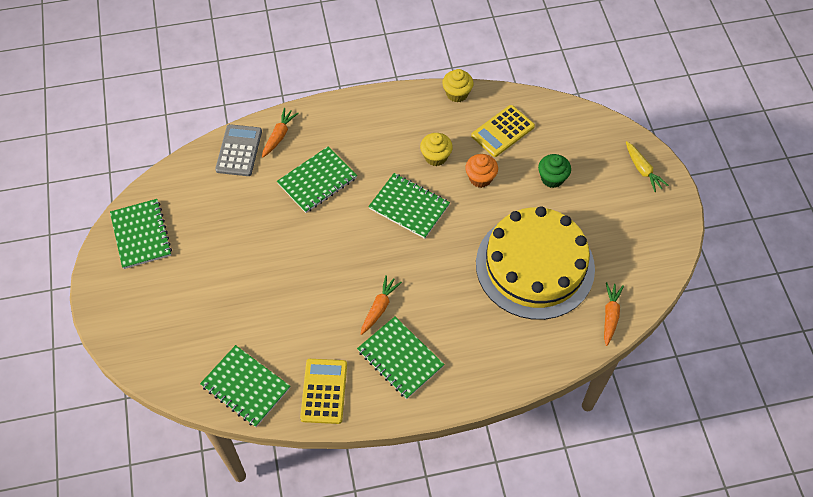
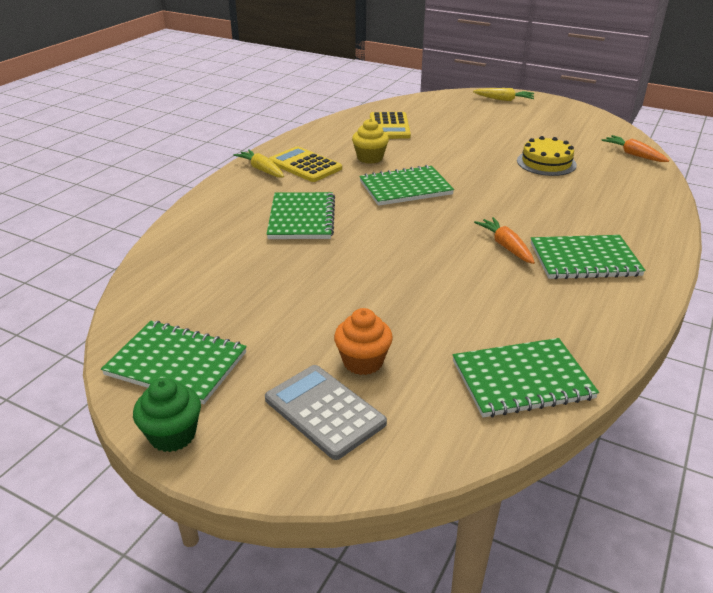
camera: 50 degrees left, 25 degrees down
grey calculator [215,124,262,176] -> grey calculator moved to [265,365,387,460]
orange carrot [262,108,299,158] -> none
yellow calculator [300,359,347,424] -> yellow calculator moved to [269,146,342,182]
yellow cupcake [442,69,474,102] -> none
orange cupcake [465,154,498,188] -> orange cupcake moved to [334,308,393,375]
yellow cake [476,206,595,320] -> yellow cake [517,136,577,176], size x0.46
green cupcake [538,154,571,188] -> green cupcake moved to [133,378,201,452]
none -> yellow carrot [233,149,284,178]

